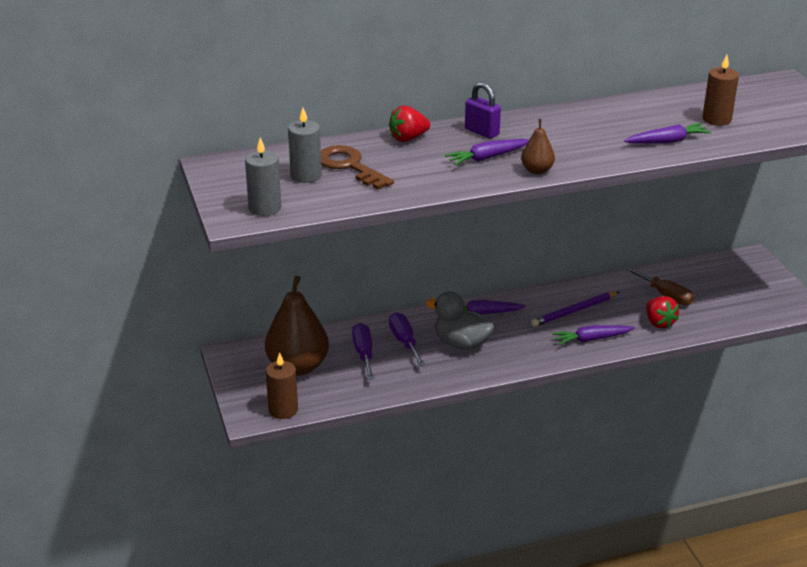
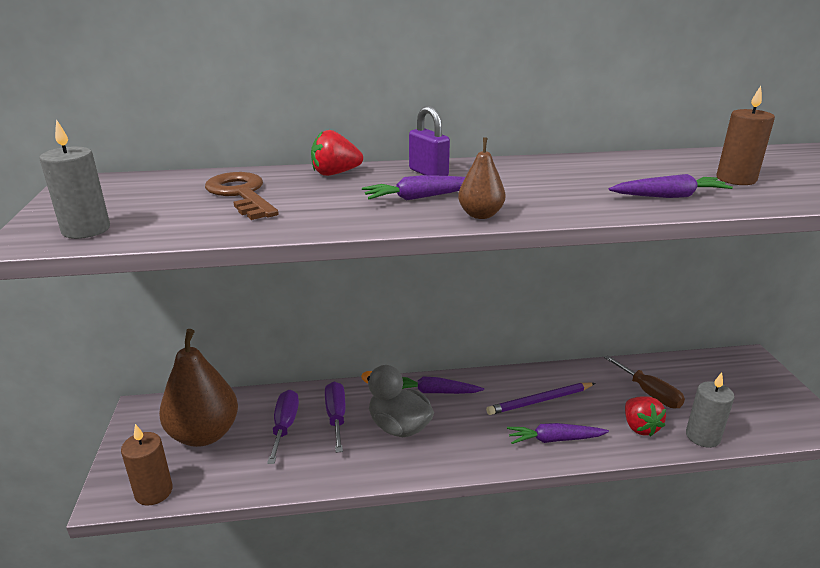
camera: 10 degrees right, 5 degrees down
grey candle [288,108,322,183] -> grey candle moved to [686,372,734,448]

